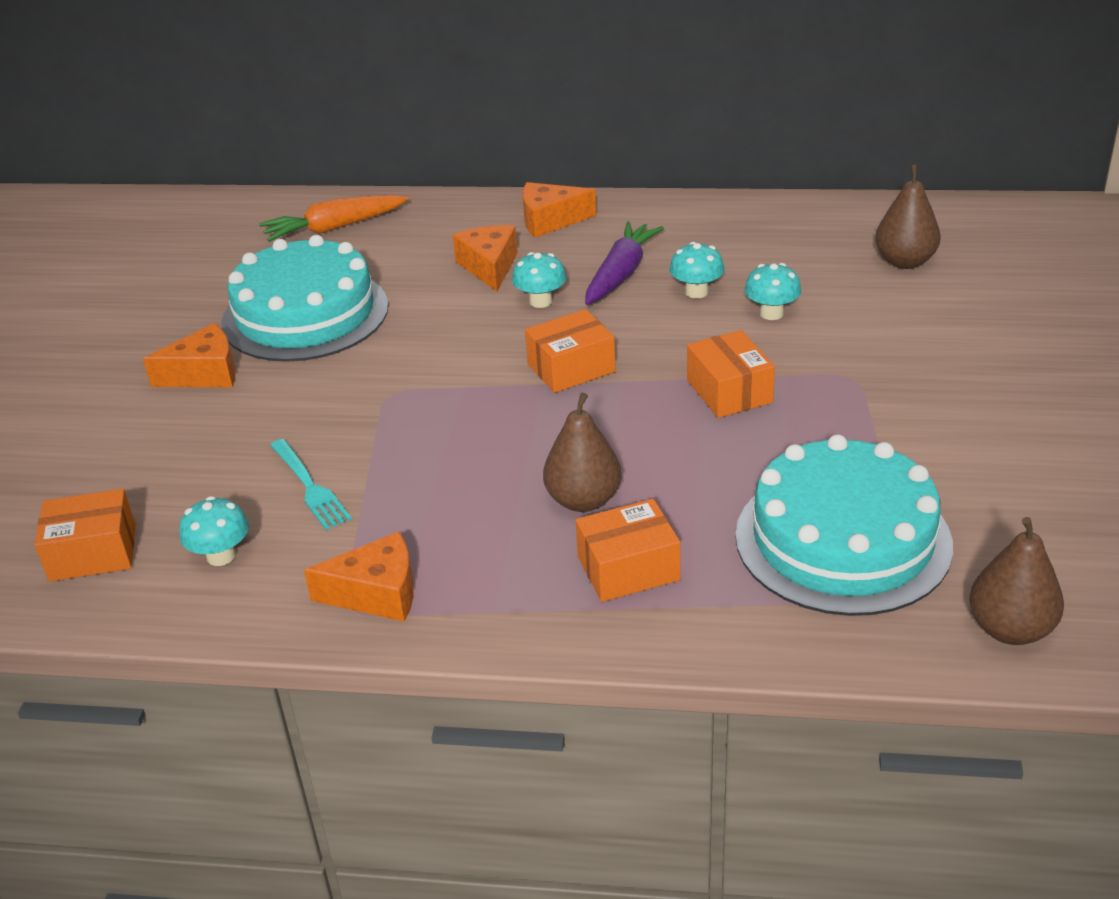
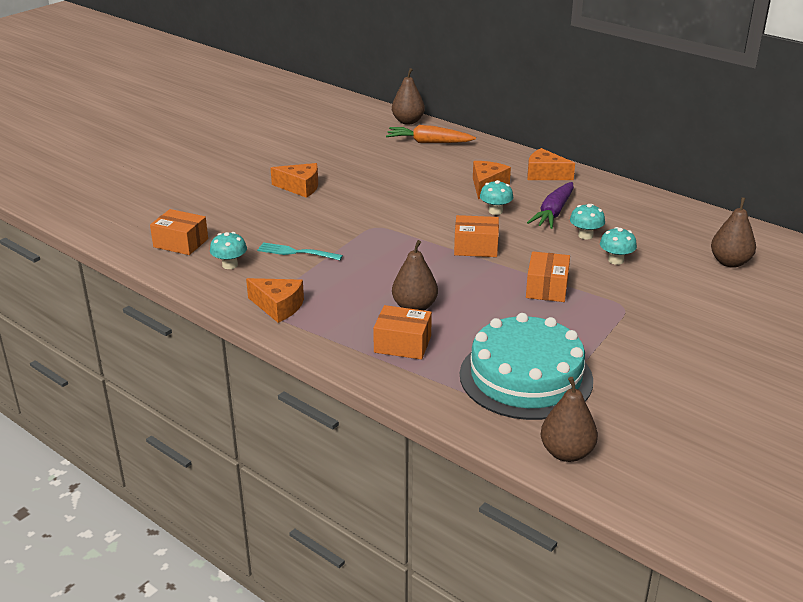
camera: 30 degrees right, 5 degrees down
turquoise cake [221,235,388,362] -> none
turquoise fork [270,439,352,530] -> turquoise fork turned 105 degrees clockwise [257,242,343,260]
purple carrot [585,221,664,305] -> purple carrot turned 150 degrees clockwise [527,182,574,229]
none -> brown pear [392,68,425,125]

